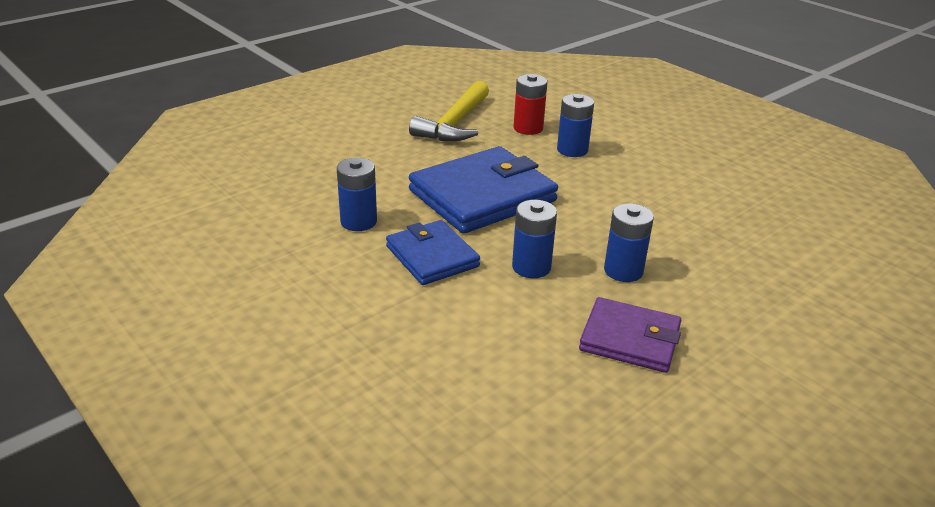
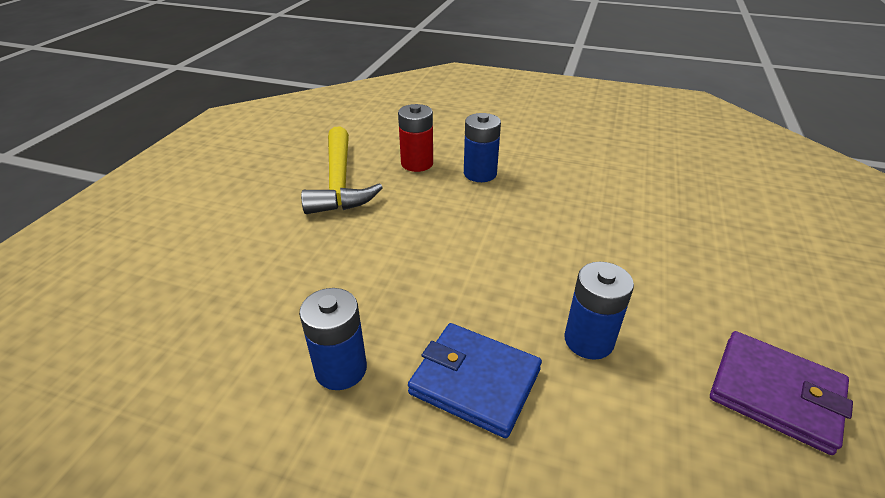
camera: 30 degrees left, 5 degrees up
blue wallet [409,146,558,234] -> none
purple wallet [579,297,681,373] -> purple wallet turned 45 degrees clockwise [710,331,853,455]
blue battery [604,203,654,282] -> none

